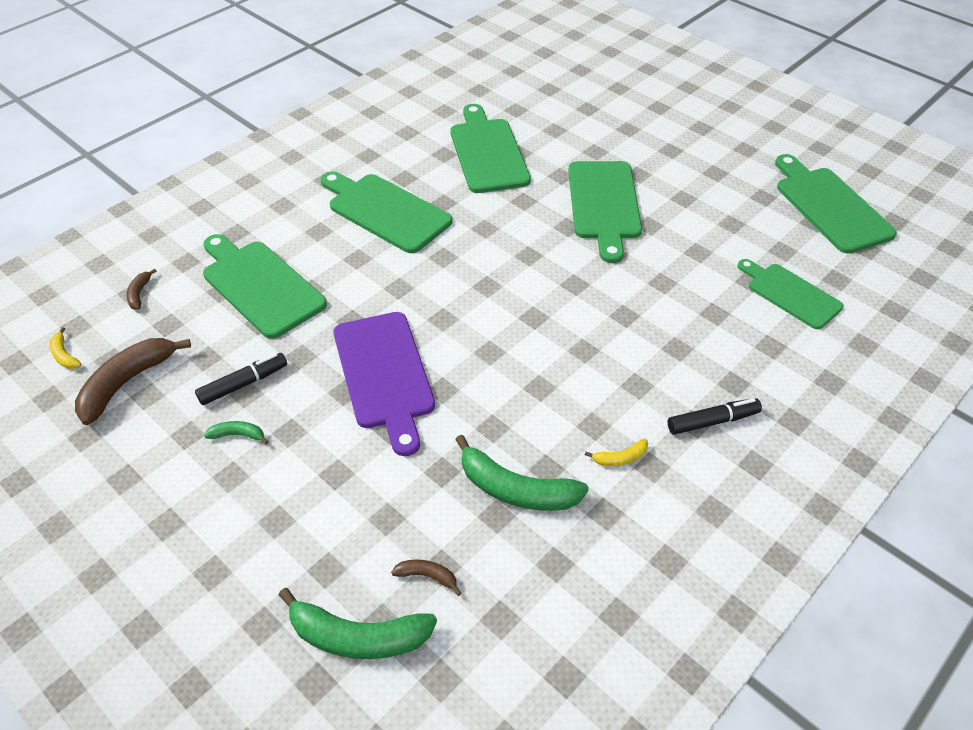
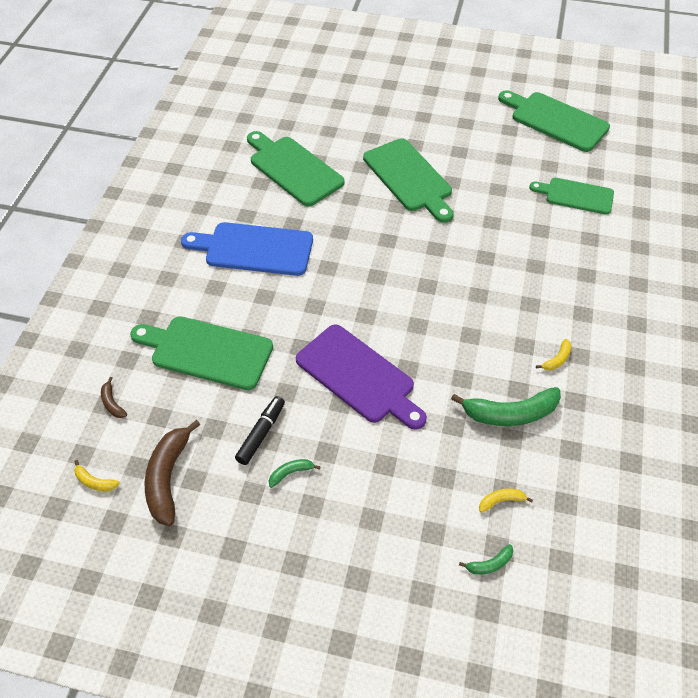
camera: 30 degrees left, 5 degrees up
green banana [279,588,437,659] -> green banana [459,544,513,575], size x0.47
green cutting board [320,171,453,253] -> blue cutting board [181,222,313,276]
brown banana [391,560,461,596] -> yellow banana [479,488,533,513]
black marker [668,398,762,435] -> none

